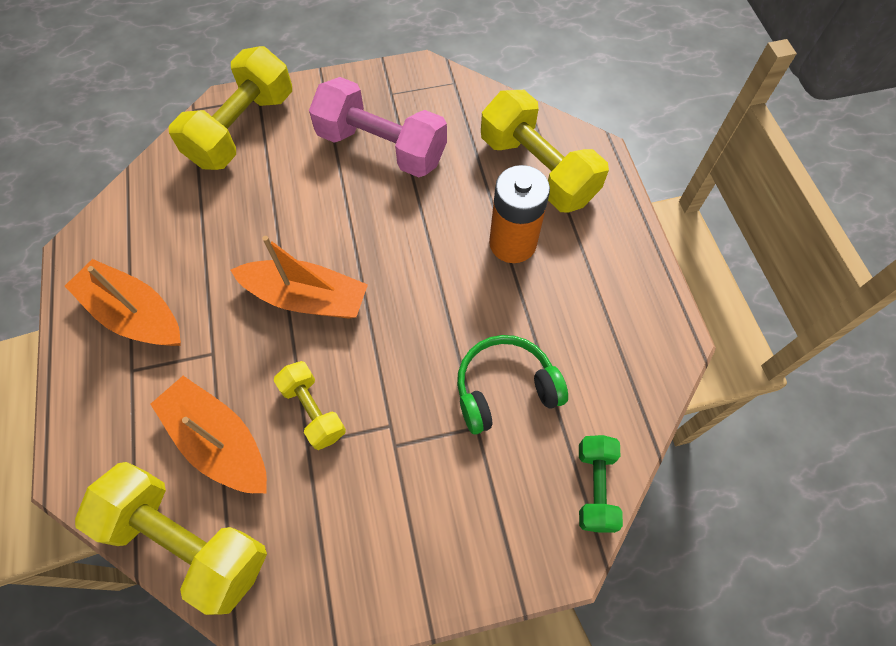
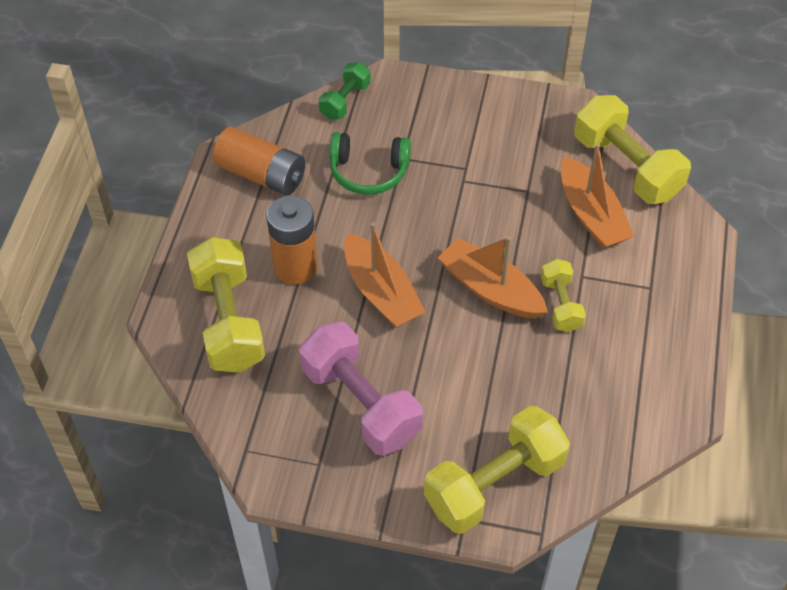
camera: 155 degrees left, 10 degrees down
orange boat [65,259,181,346] -> orange boat moved to [344,222,425,327]
yellow dumbbell [274,361,346,450] -> yellow dumbbell moved to [541,259,586,332]
none -> orange battery [213,127,305,195]

